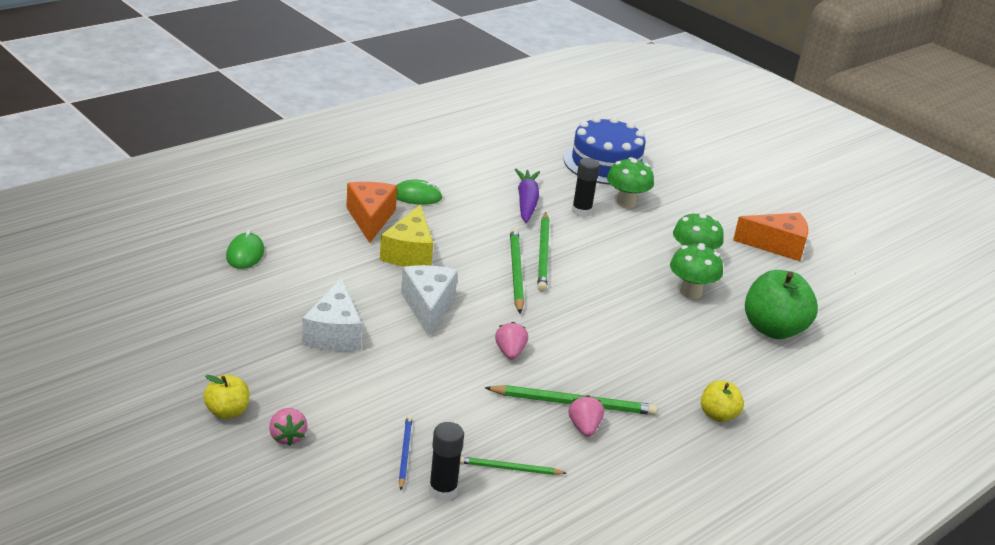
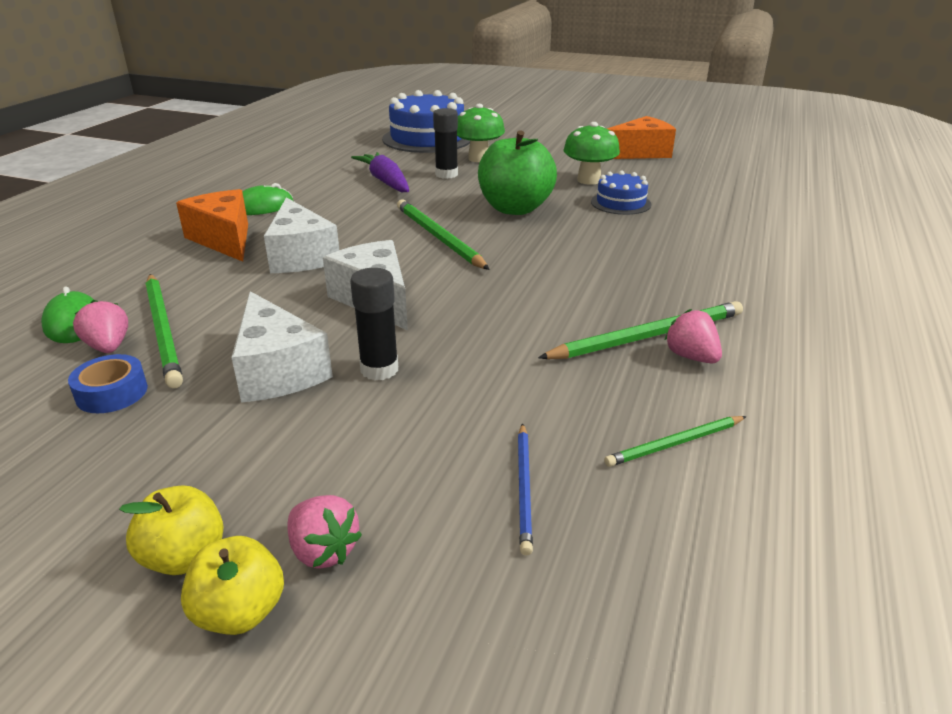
camera: 25 degrees left, 0 degrees up
yellow cheese [380,205,433,267] -> white cheese [264,197,339,273]
blue pencil [399,415,412,490] -> blue pencil turned 150 degrees counterclockwise [518,423,533,556]
black glue stick [429,422,464,501] -> black glue stick moved to [350,268,398,381]
pink strawberry [495,322,528,360] -> pink strawberry moved to [73,300,128,353]
green pencil [537,212,550,292] -> green pencil moved to [146,274,183,388]
green mushroom [670,243,723,299] -> blue cake [591,171,651,215]
yellow apple [701,380,744,422] -> yellow apple moved to [181,536,284,635]
green apple [745,270,818,339] -> green apple moved to [478,130,557,215]
none -> blue tape [68,354,148,413]

